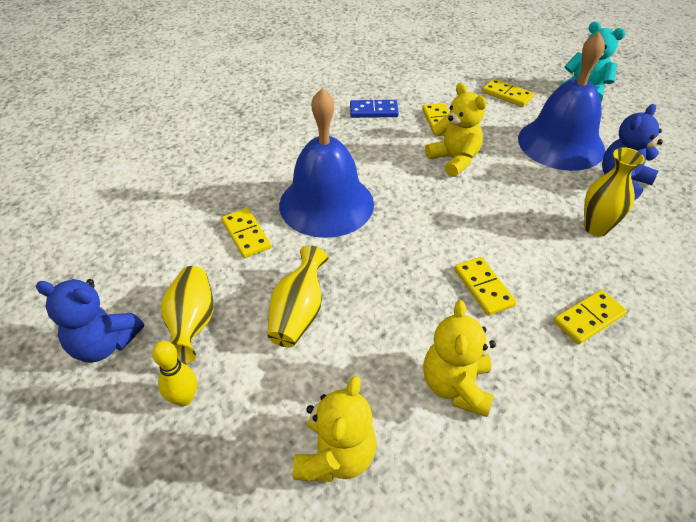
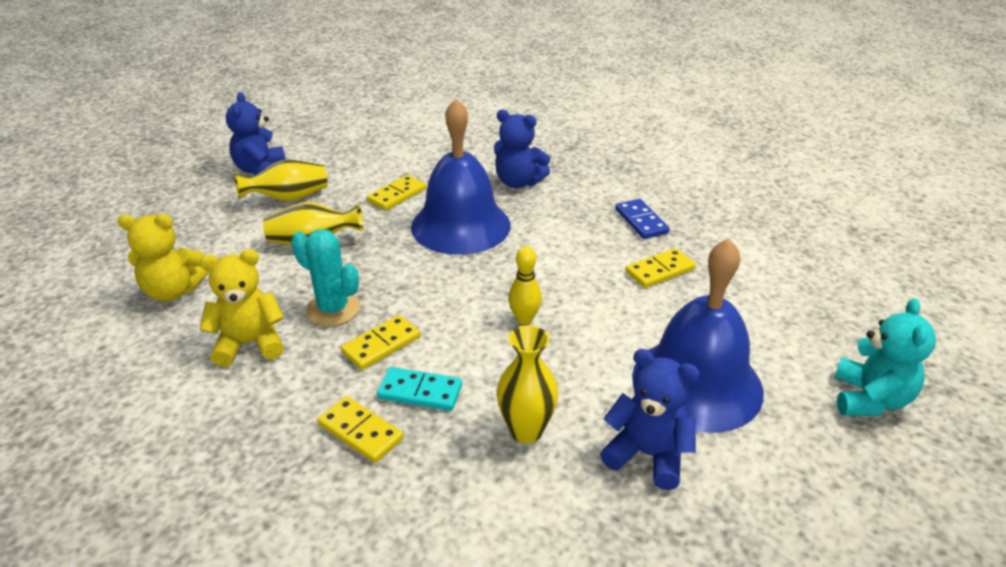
camera: 70 degrees right, 10 degrees down
yellow bowling pin [152,341,197,407] -> yellow bowling pin moved to [508,246,542,324]
yellow teddy bear [425,83,487,177] -> none
yellow domino [482,79,534,107] -> none
none -> turquoise cactus [291,229,360,326]
none -> turquoise domino [377,367,462,411]
none -> blue teddy bear [494,110,550,188]

